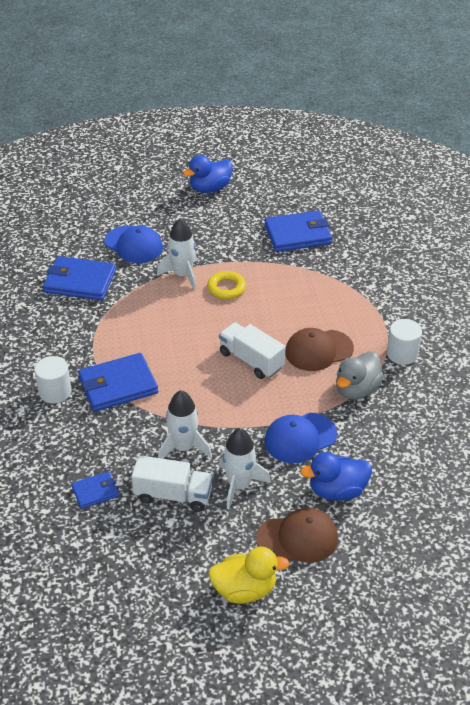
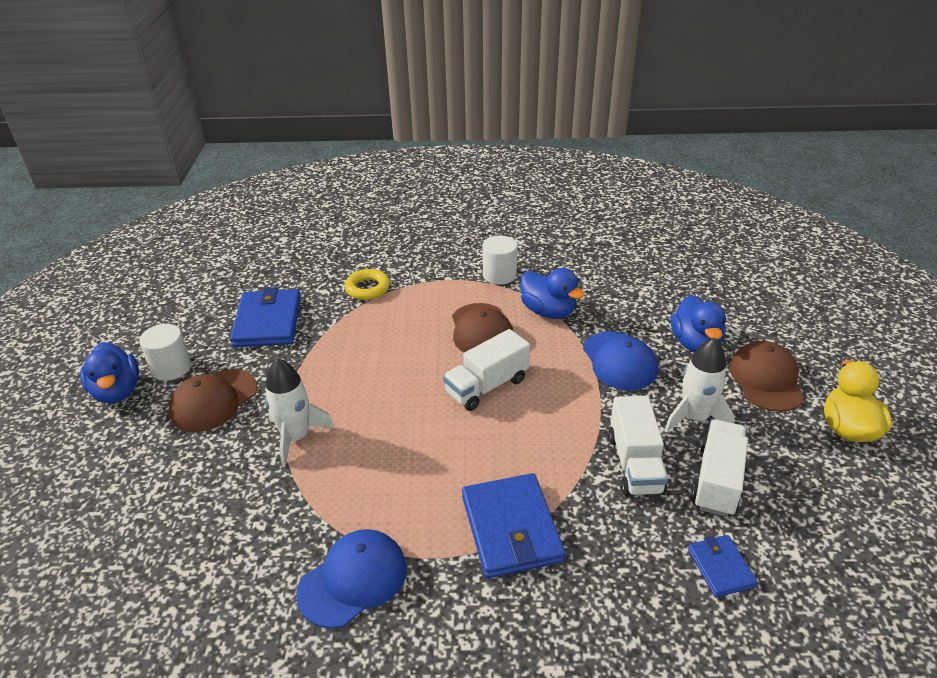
camera: 80 degrees left, 5 degrees down
white cylinder [34,356,72,403] -> white cylinder moved to [139,324,191,381]
blue wallet [43,256,116,300] -> none
blue cap [104,226,163,263] -> blue cap moved to [296,529,407,629]
white rocket [158,390,212,459] -> white truck [609,395,668,496]
yellow ring [207,271,246,300] -> yellow ring moved to [345,269,390,300]
grey duck [336,351,384,400] -> blue duck [520,268,585,319]
none -> brown cap [169,369,257,432]

